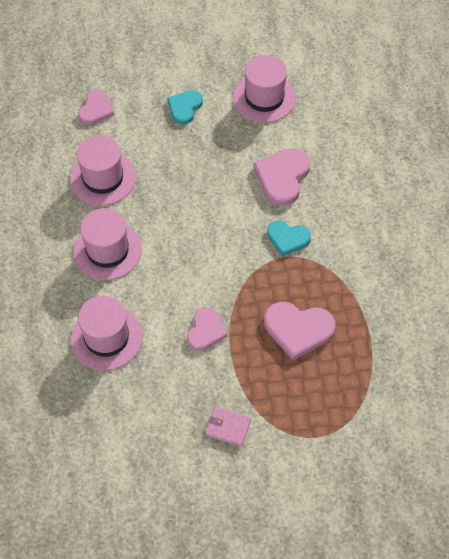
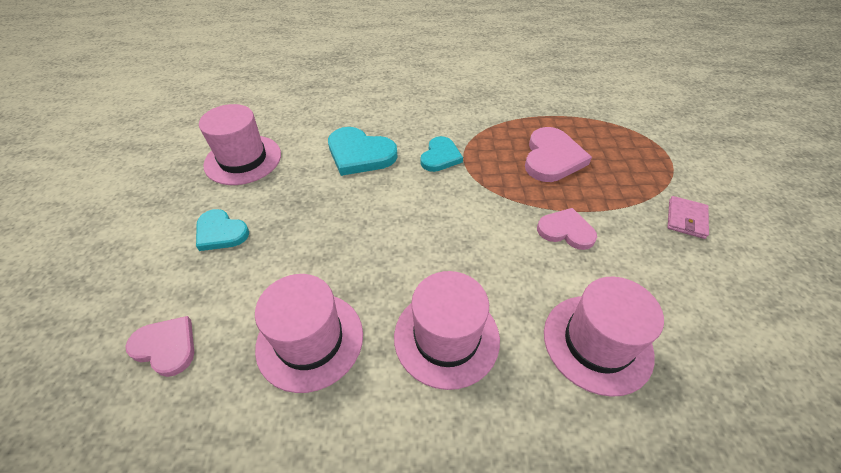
camera: 85 degrees left, 10 degrees down
pink heart [253,148,310,206] -> turquoise heart [328,127,397,176]

